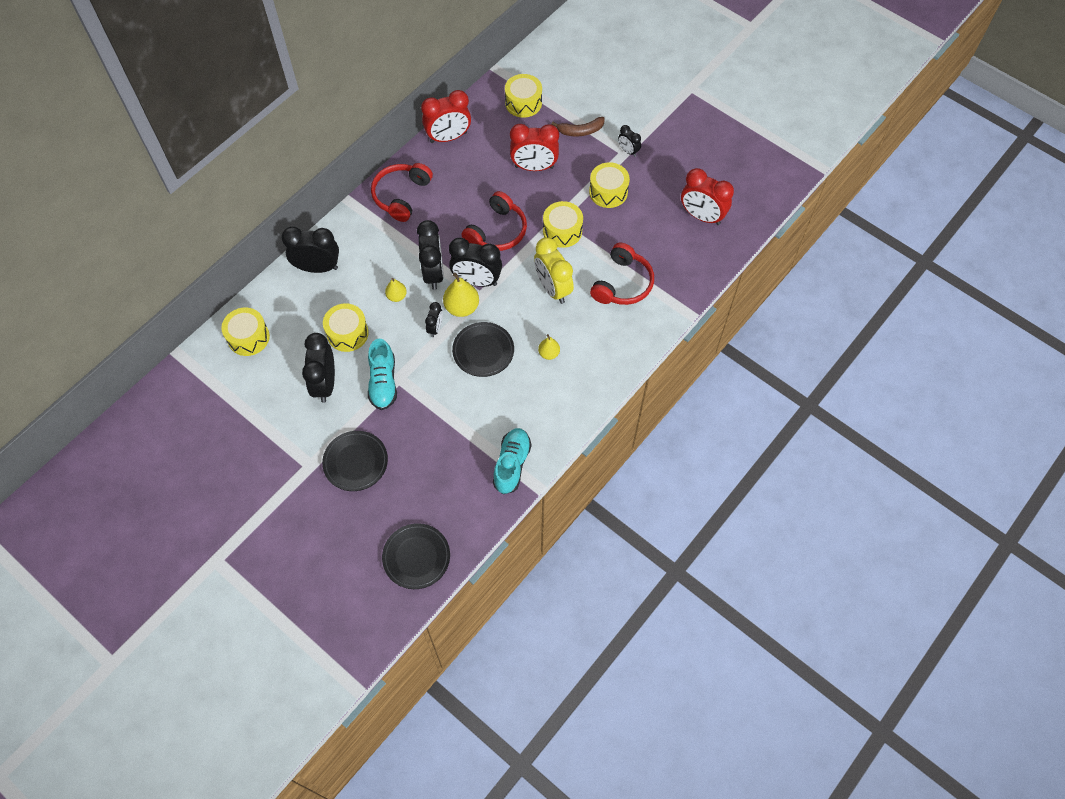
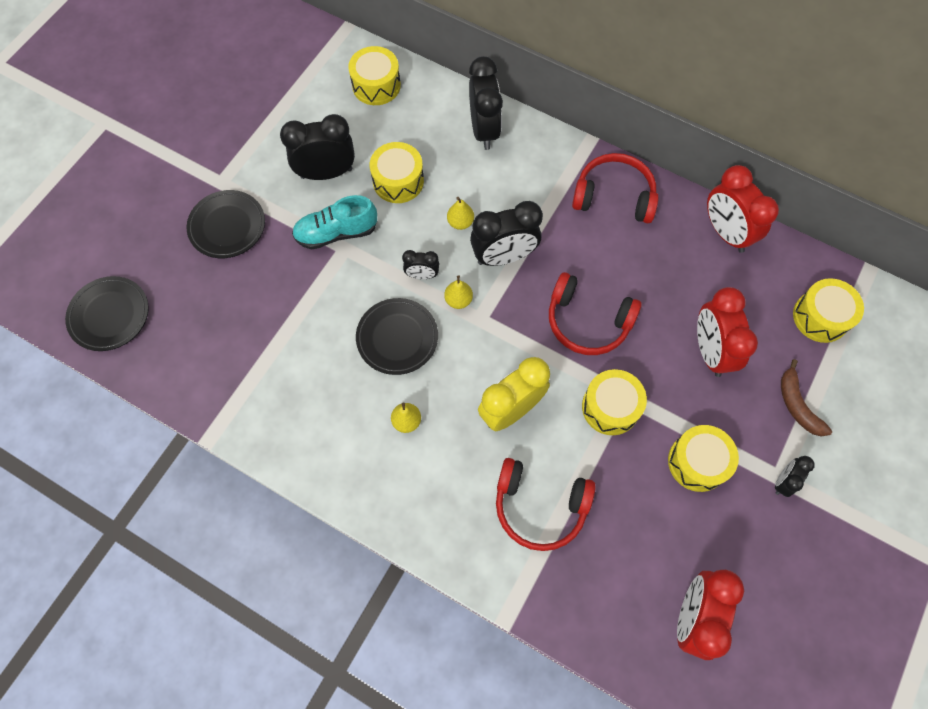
camera: 80 degrees right, 5 degrees up
yellow pear [443,273,479,317] -> yellow pear [444,275,473,309], size x0.59
black clock [449,238,502,287] -> none
turquoise shoe [493,428,531,494] -> none

